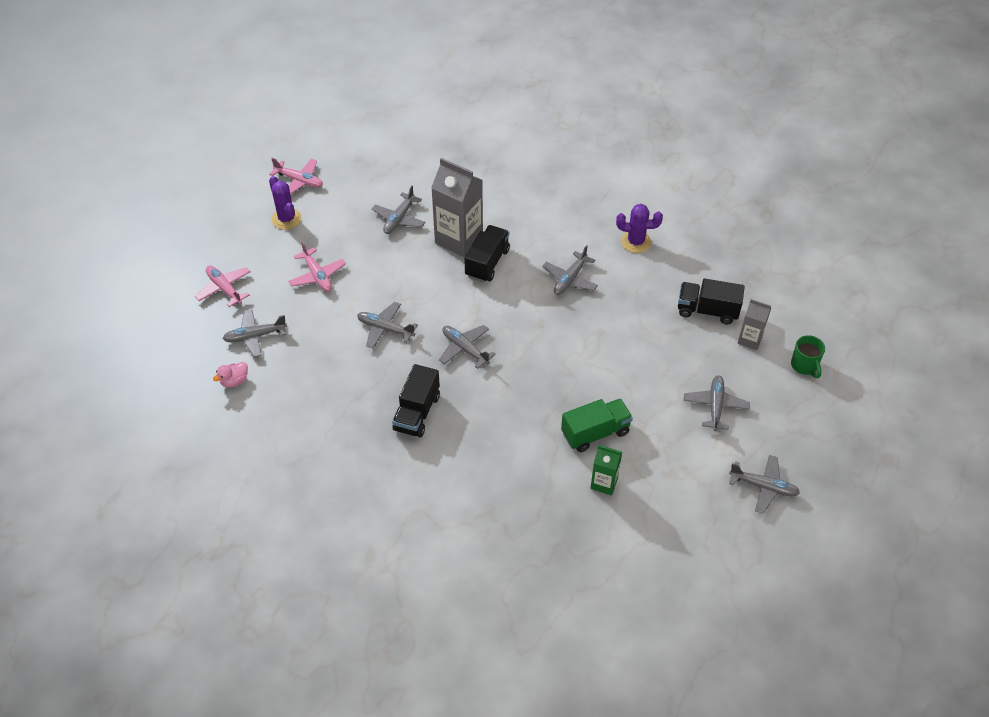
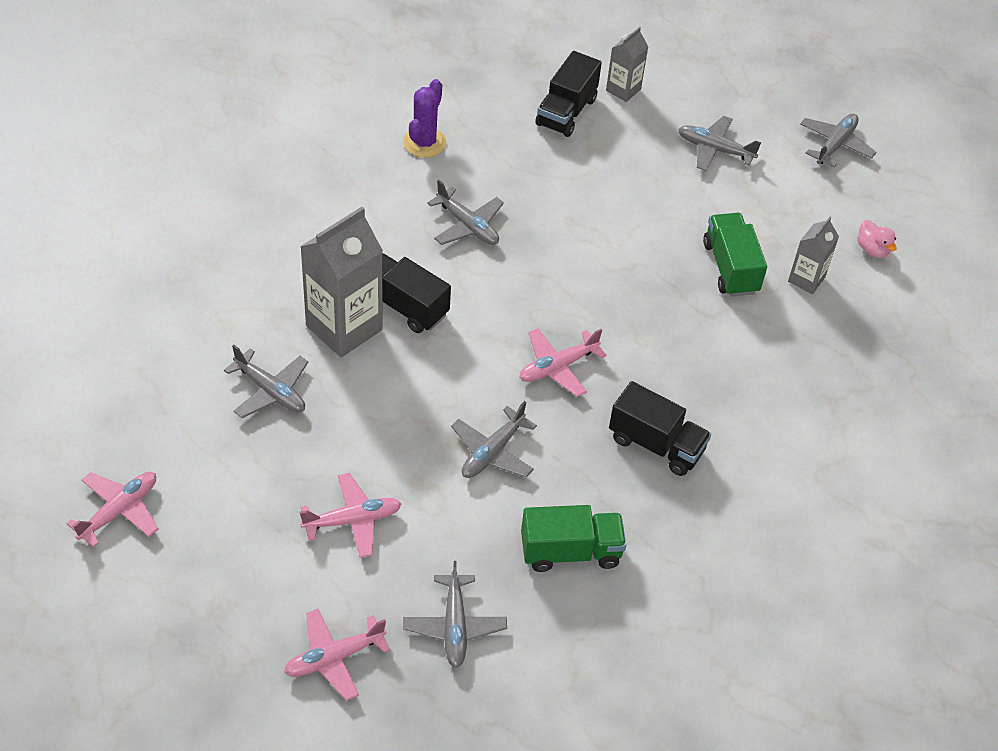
camera: 80 degrees left, 0 degrees up
pink duck [213,362,248,387] -> pink duck moved to [857,220,897,258]
purple cactus [269,176,302,230] -> none
grey plane [439,325,496,369] -> pink plane [520,328,607,397]
green carton [591,445,622,495] -> grey carton [788,217,839,294]
green mug [791,335,825,378] -> none
none -> green truck [521,505,626,572]

